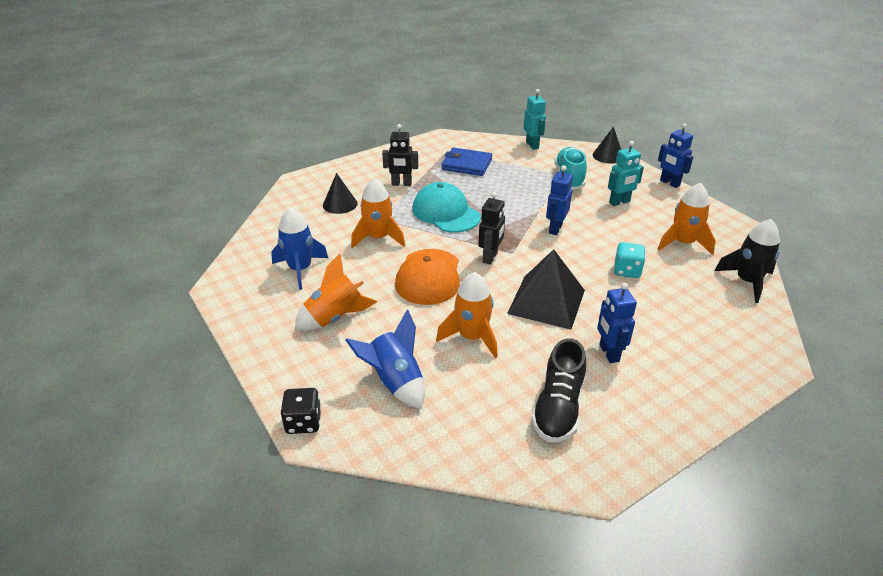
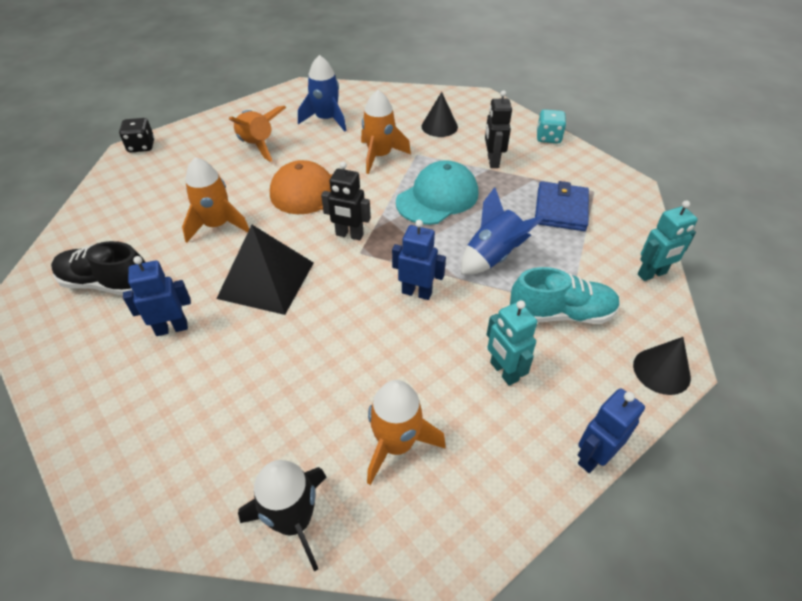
camera: 85 degrees right, 10 degrees up
blue rocket [346,310,425,409] -> blue rocket moved to [461,187,544,275]
turquoise dice [614,242,645,278] -> turquoise dice moved to [537,109,566,144]

